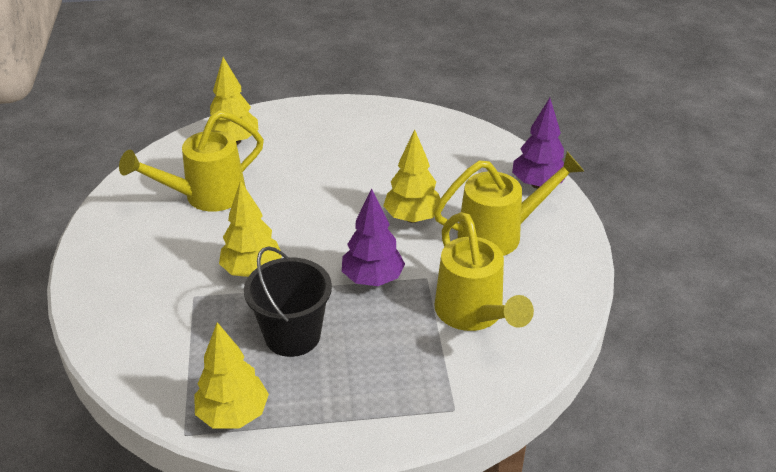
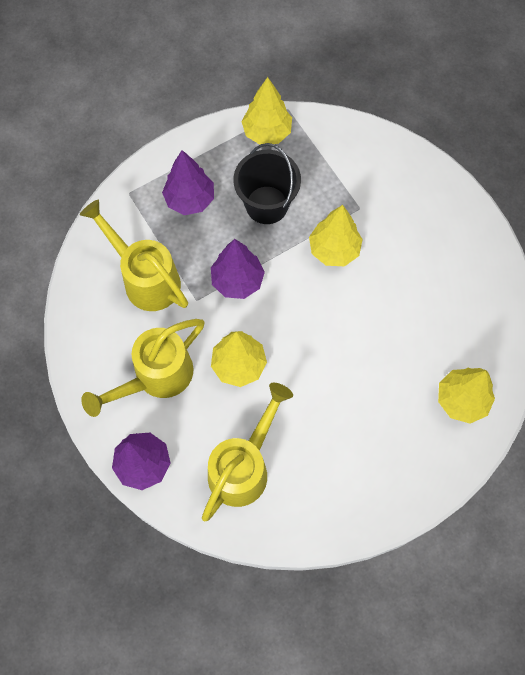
camera: 155 degrees right, 30 degrees up
yellow watering can [119,110,264,212] -> yellow watering can moved to [202,383,293,521]
none -> purple tree [162,150,214,215]

